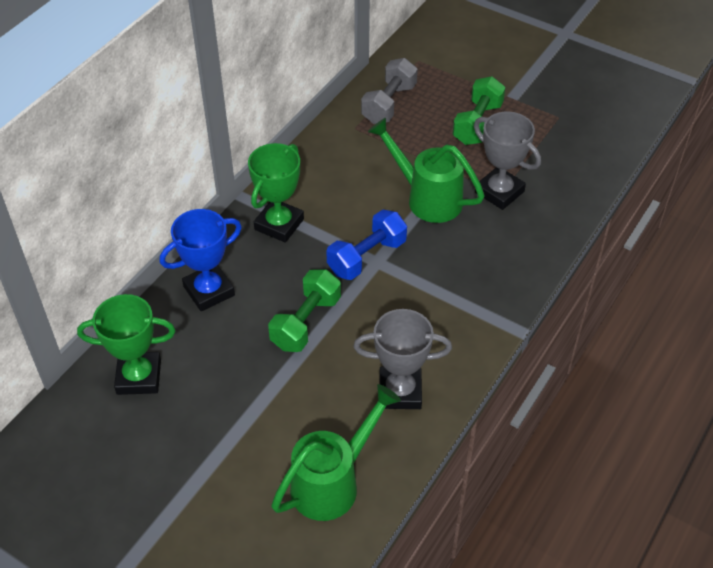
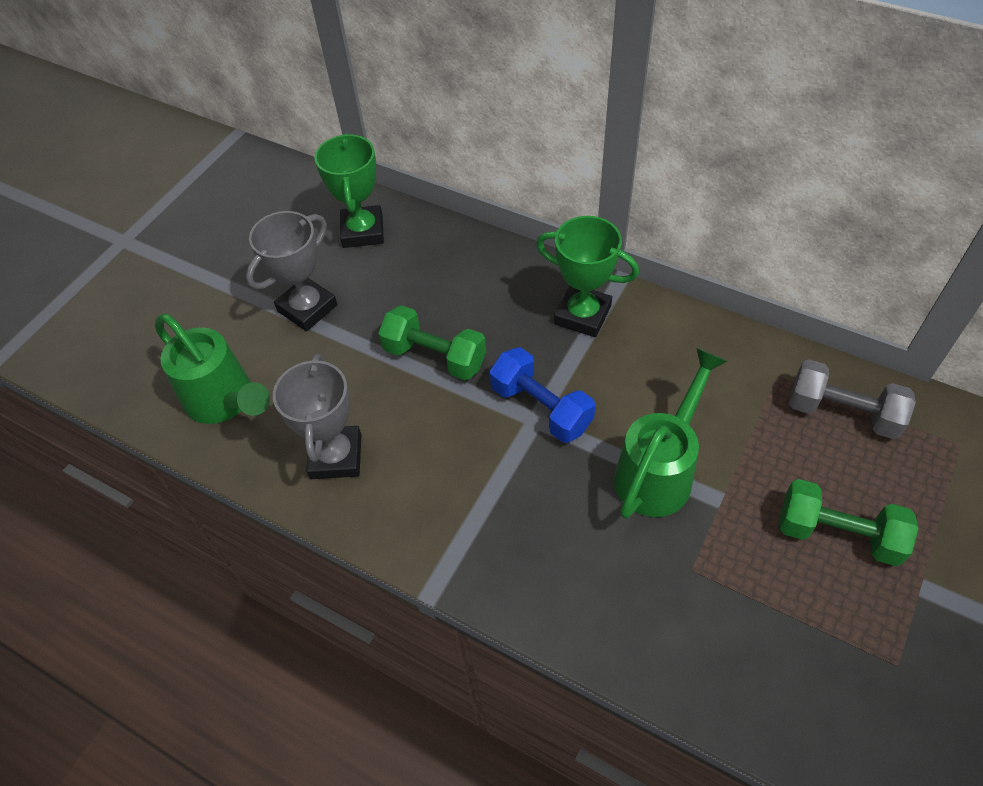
camera: 90 degrees right, 5 degrees up
blue trophy [160,209,242,311] -> none
grey trophy [474,111,541,210] -> grey trophy moved to [246,211,337,331]

